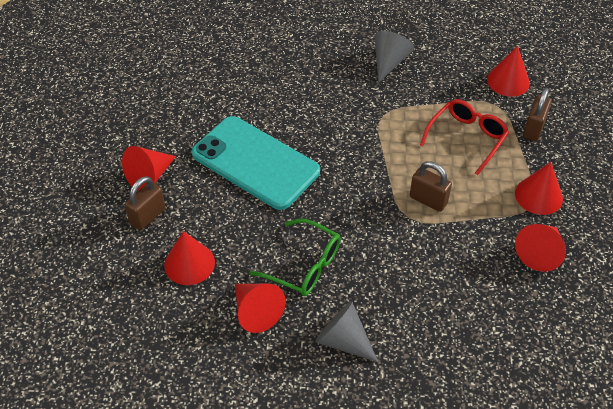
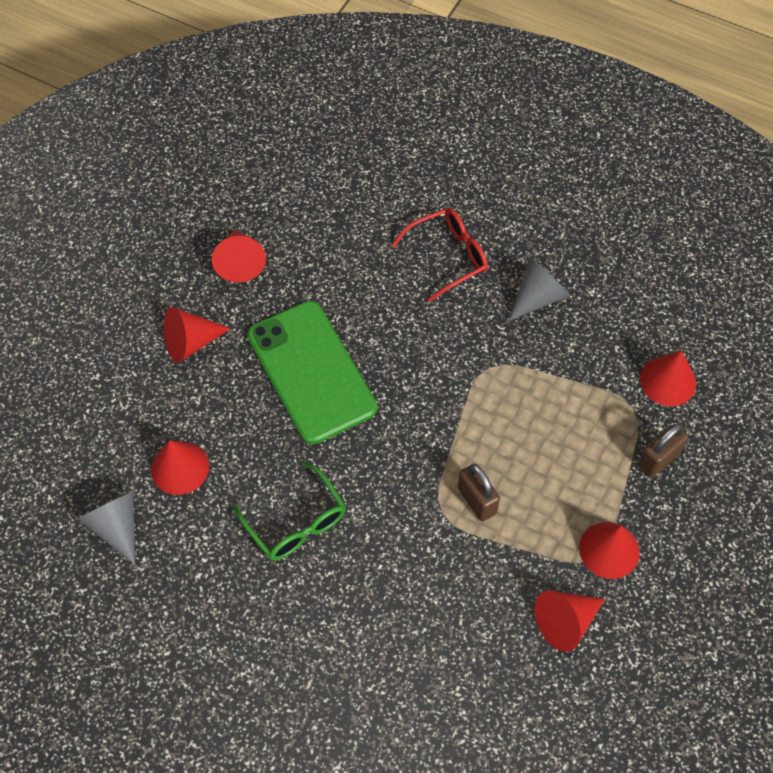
camera: 25 degrees right, 10 degrees up
brown padlock [125,176,165,230] -> none
turquoise phone [192,116,320,210] -> green phone [247,301,377,444]
red cone [235,284,286,333] -> red cone moved to [212,230,266,283]
grey cone [315,301,378,362] -> grey cone moved to [78,492,135,565]
red glasses [420,99,509,175] -> red glasses moved to [391,208,488,302]

